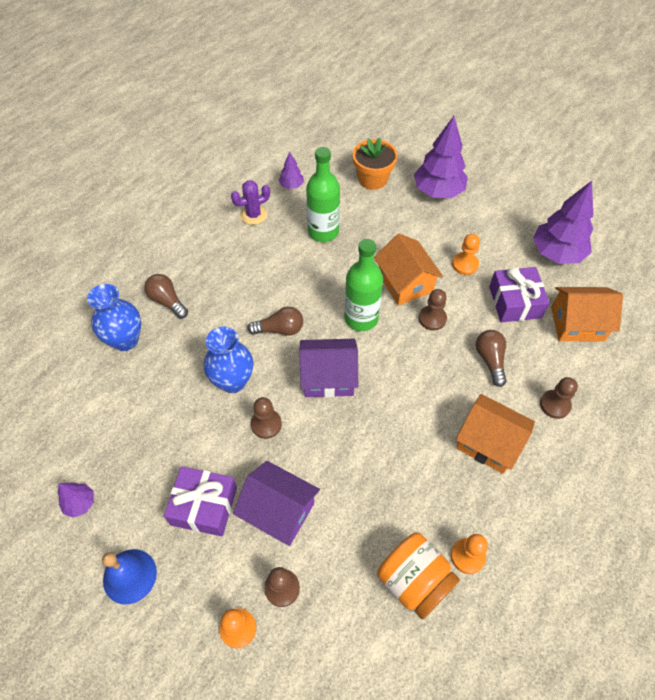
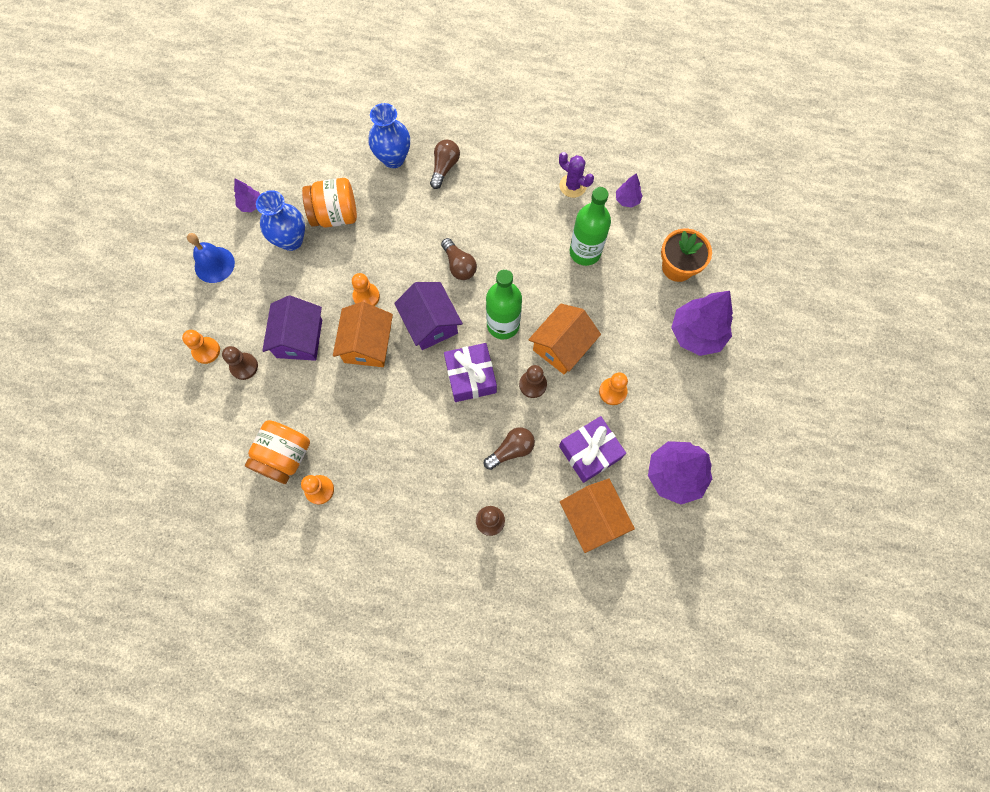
camera: 65 degrees right, 15 degrees up
purple gift [164,467,237,536] -> purple gift moved to [444,343,497,402]
blue vase [203,327,253,393] -> blue vase moved to [256,190,305,251]
brown pawn [251,397,282,439] -> orange pawn [352,273,380,306]
orange house [456,394,535,474] -> orange house moved to [333,302,393,367]
none -> orange jar [302,178,357,228]

